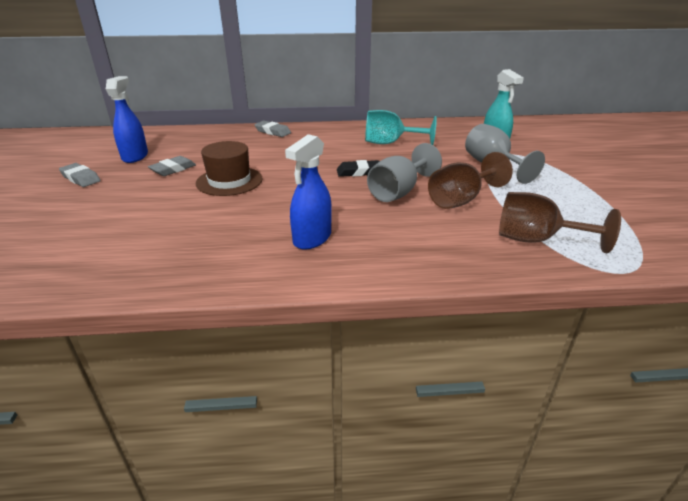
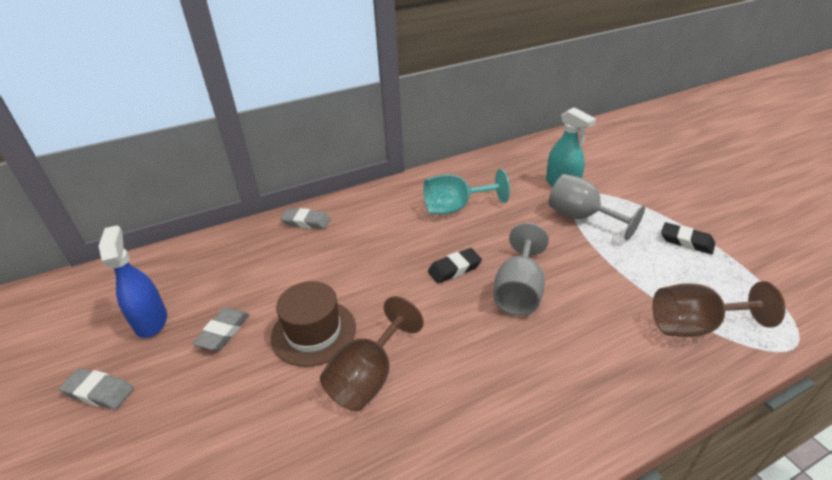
camera: 20 degrees left, 5 degrees up
blue spray bottle [285,134,332,250] -> none
brown goblet [428,152,513,209] -> brown goblet moved to [320,296,424,411]
none -> black eraser [661,222,715,254]

